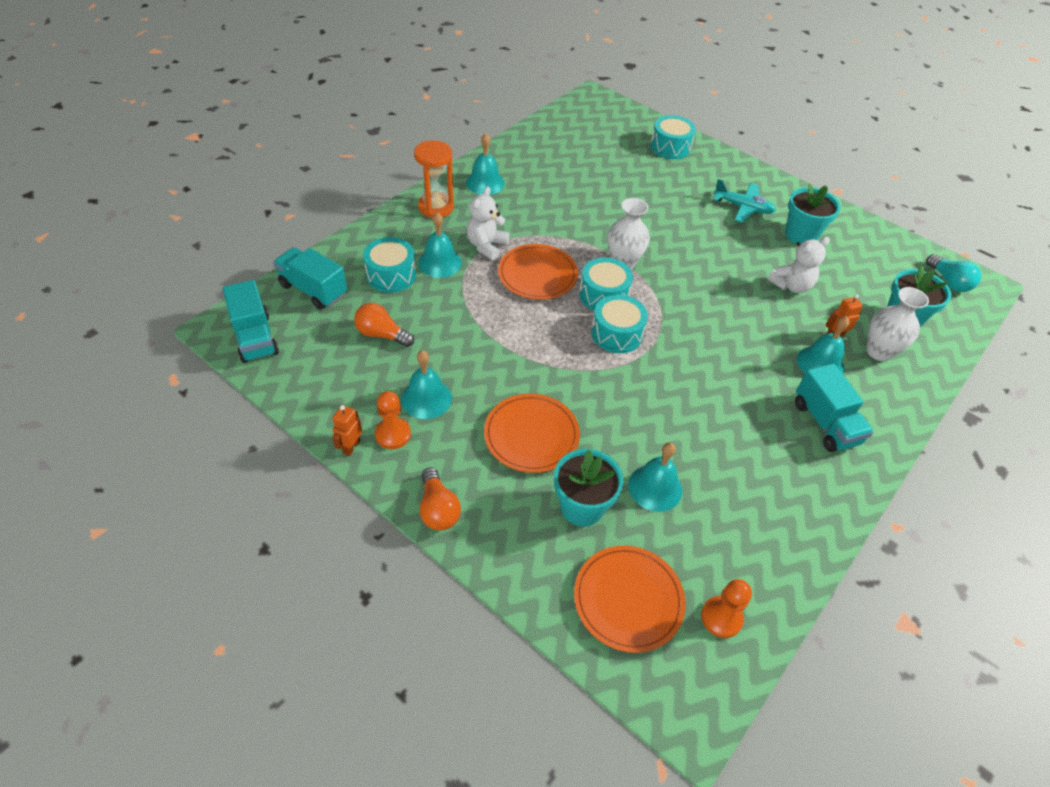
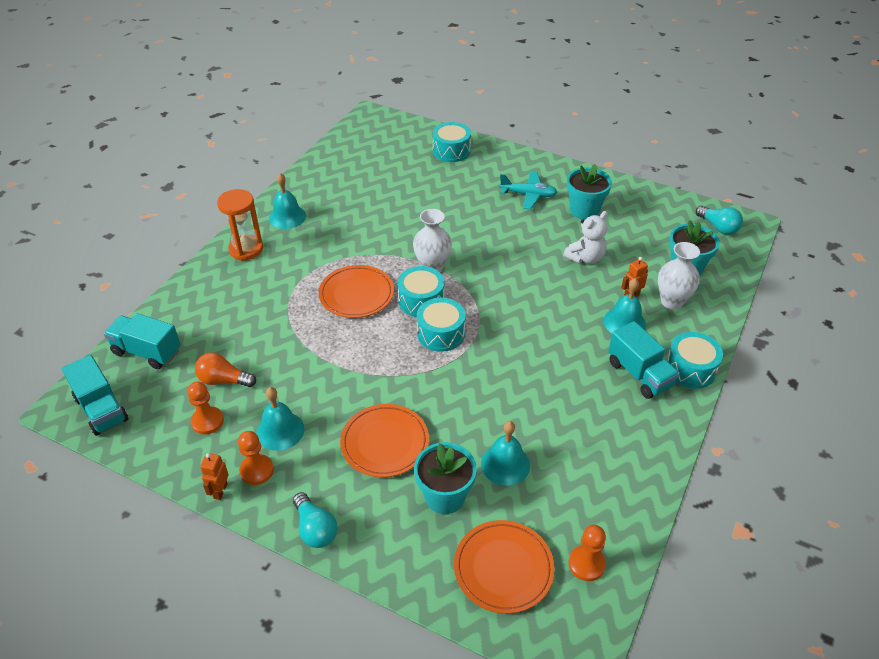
camera: 10 degrees left, 5 degrees down
turquoise drum [363,237,416,293] -> turquoise drum moved to [666,332,723,389]
turquoise bell [418,212,462,278] -> none
orange light bulb [420,467,461,530] -> turquoise light bulb [293,492,338,548]
white teddy bear [467,187,510,260] -> none
none -> orange pawn [187,382,224,435]

